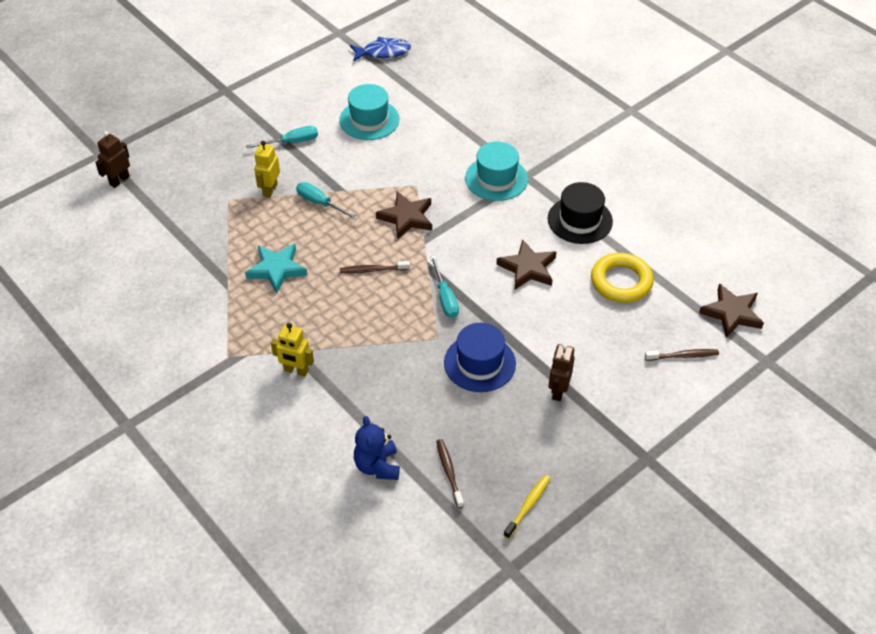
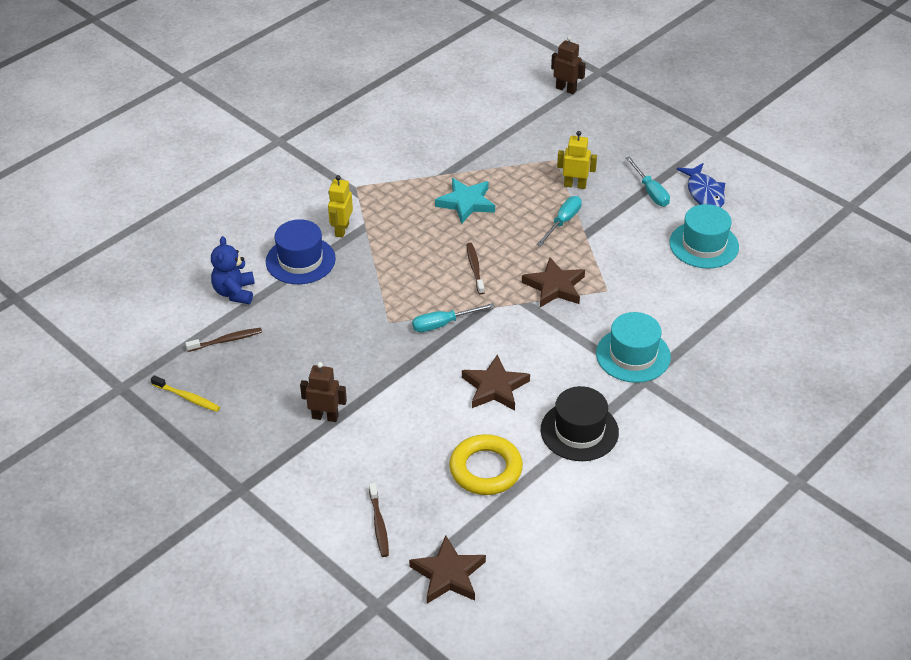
camera: 85 degrees right, 5 degrees down
blue fish [350,37,411,62] -> blue fish moved to [677,163,725,208]
blue teddy bear [354,416,400,480] -> blue teddy bear turned 75 degrees counterclockwise [211,236,255,304]
blue hat [444,323,516,392] -> blue hat moved to [266,219,336,284]

